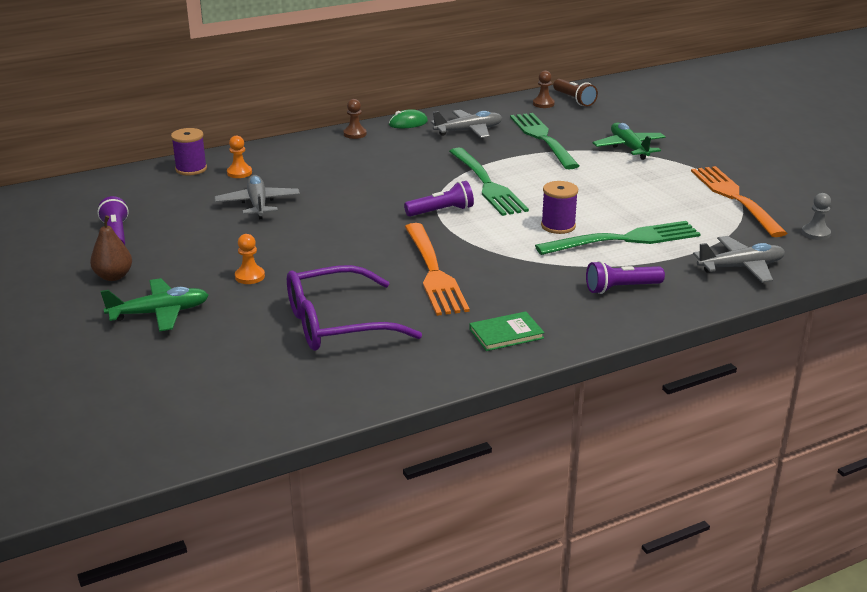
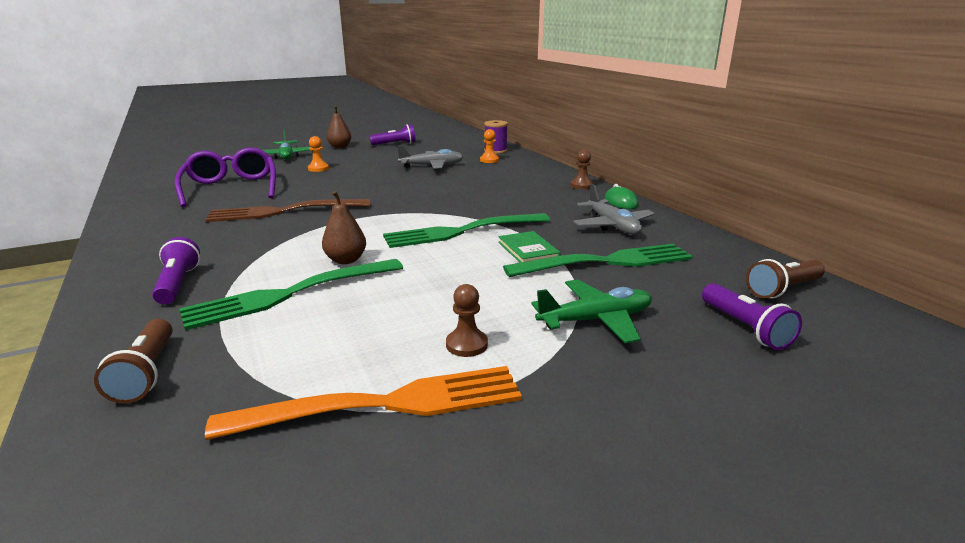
camera: 90 degrees right, 5 degrees down
purple flashlight [404,181,474,217] -> purple flashlight moved to [702,283,802,350]
orange fork [405,223,470,316] -> brown fork [205,199,370,222]
green book [469,311,545,351] -> green book moved to [498,231,560,263]
brown pawn [533,71,555,108] -> brown pawn moved to [446,284,488,357]
green fork [535,221,700,255] -> green fork turned 75 degrees clockwise [179,259,403,330]
purple spool [541,181,578,234] -> brown pear [322,191,366,264]
grey plane [693,236,785,283] -> brown flashlight [94,319,173,403]
grey pawn [802,193,831,240] -> none

